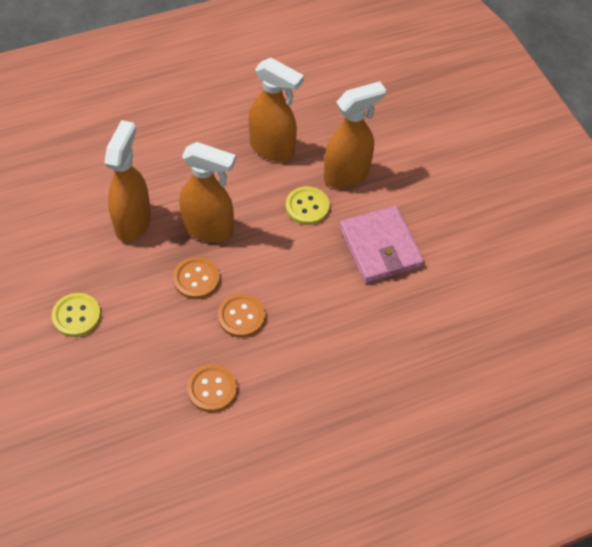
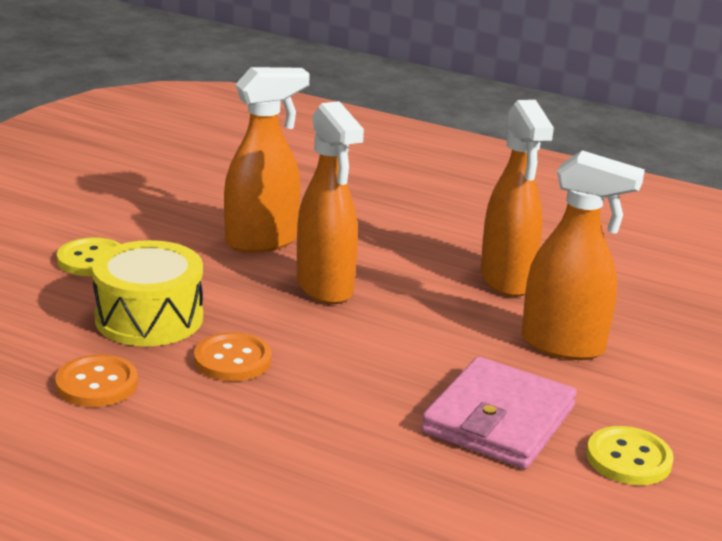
camera: 50 degrees right, 30 degrees down
orange button [173,257,220,299] -> none
yellow button [286,186,330,225] -> yellow button moved to [586,426,674,485]
none -> yellow drum [92,240,203,346]

